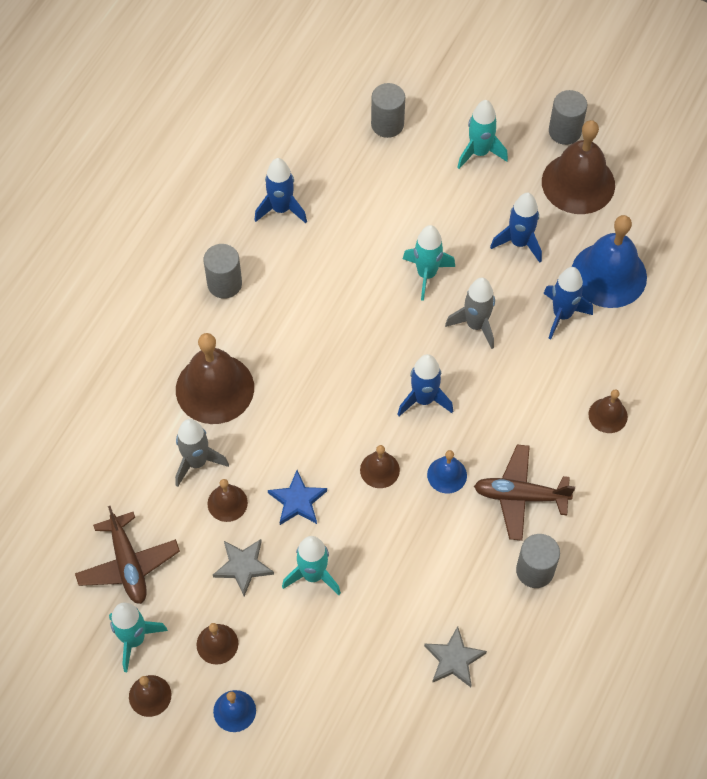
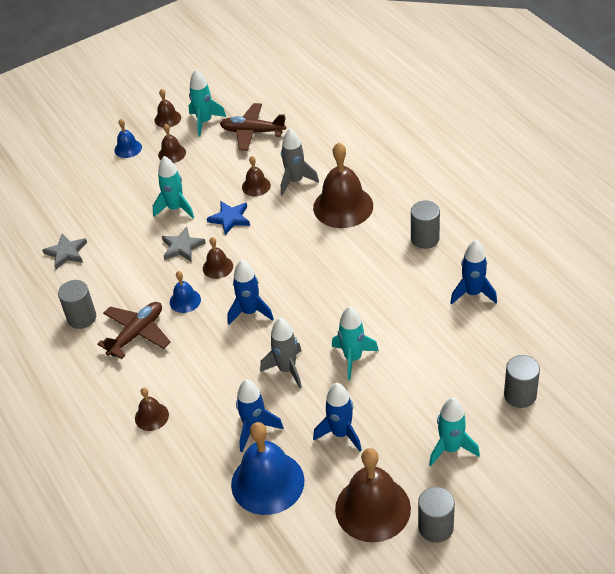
camera: 125 degrees right, 15 degrees down
grey star [213,539,274,596] -> grey star moved to [162,227,206,262]

